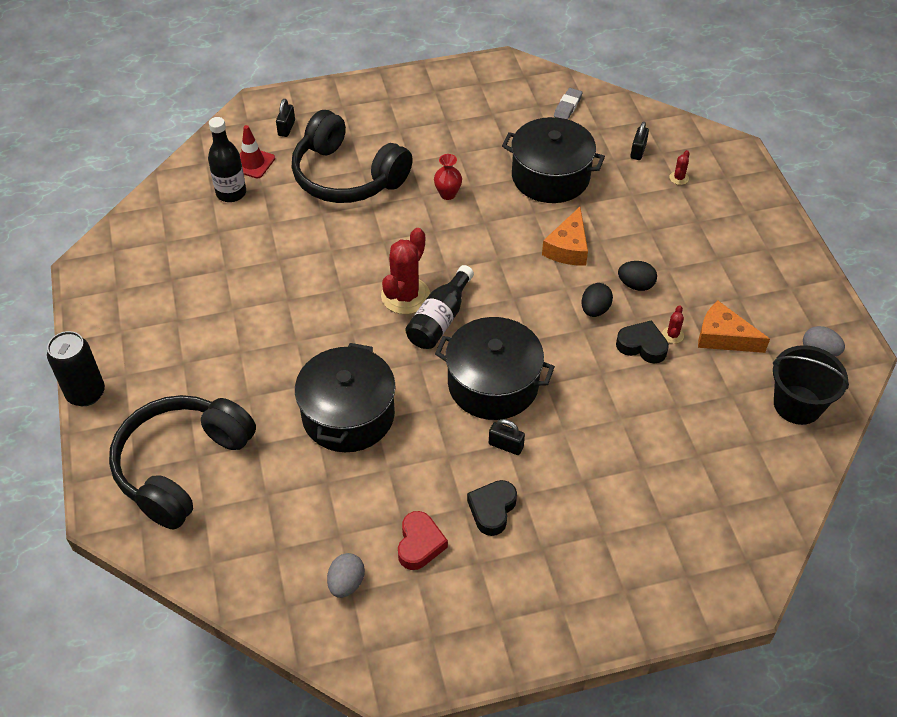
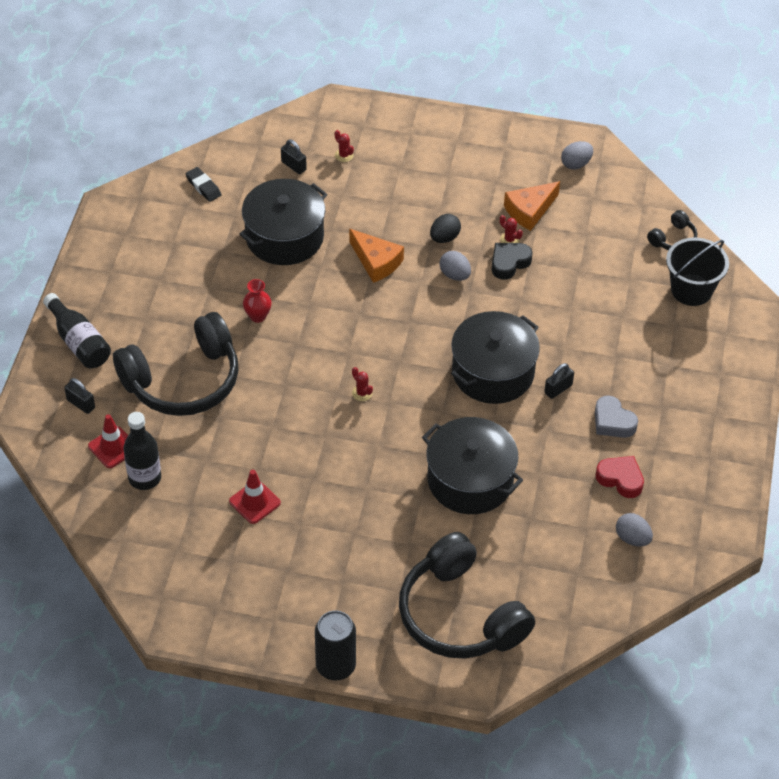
camera: 65 degrees left, 0 degrees up
red cactus [381,228,430,314] -> red cactus [352,367,373,401], size x0.43
black bottle [406,265,474,349] -> black bottle moved to [43,293,111,368]
black heart [467,480,517,536] -> grey heart [595,395,638,438]
grey eraser [554,88,582,119] -> black eraser [186,167,221,202]
black egg [582,283,613,317] -> grey egg [440,251,471,281]
black bucket [772,345,849,425] -> black bucket moved to [666,238,729,306]
none -> red traffic cone [229,470,281,524]
none -> black headphones [647,210,697,250]

